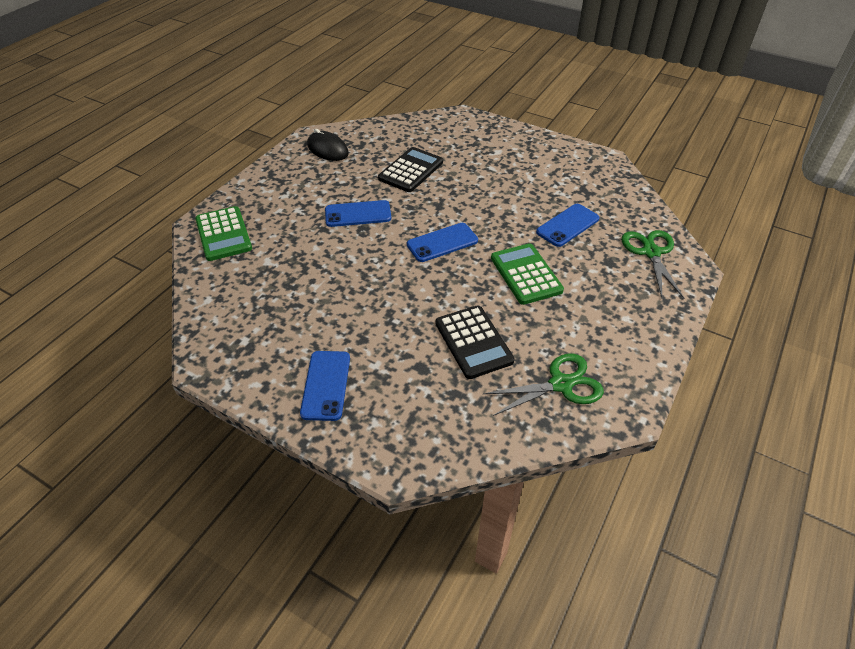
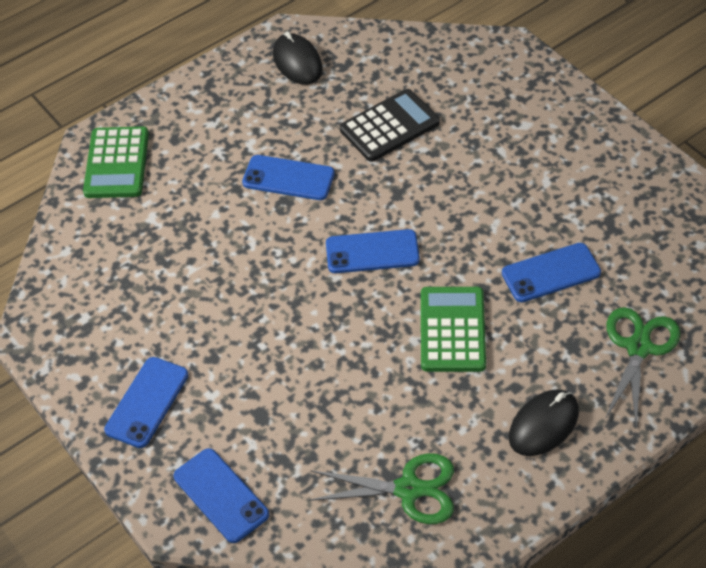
camera: 25 degrees right, 5 degrees up
black calculator [436,305,515,379] -> none
none -> blue phone [174,448,269,543]
none -> black mouse [509,389,579,456]

